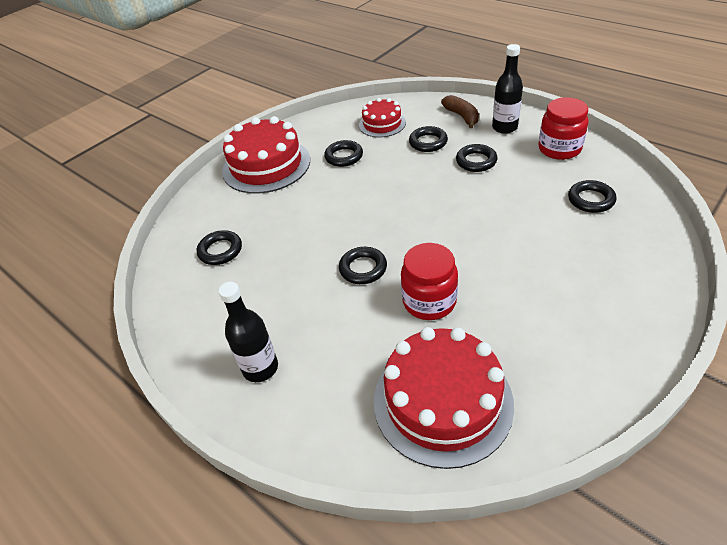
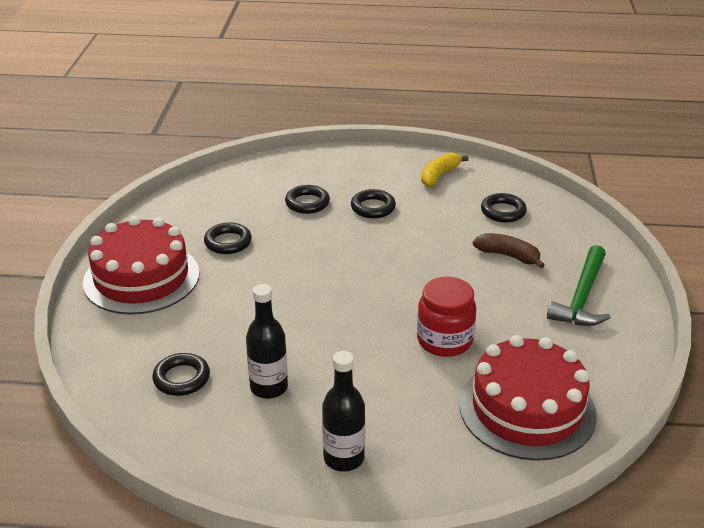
camera: 40 degrees left, 10 degrees down
black ring [339,247,387,284] -> none
red cake [359,98,406,137] -> none
brown banana [441,95,479,128] -> brown banana moved to [473,233,545,269]
black bottle [492,44,523,134] -> black bottle moved to [246,284,288,399]
red jar [538,97,589,160] -> yellow banana [421,152,469,187]
none -> green hammer [547,245,611,326]

